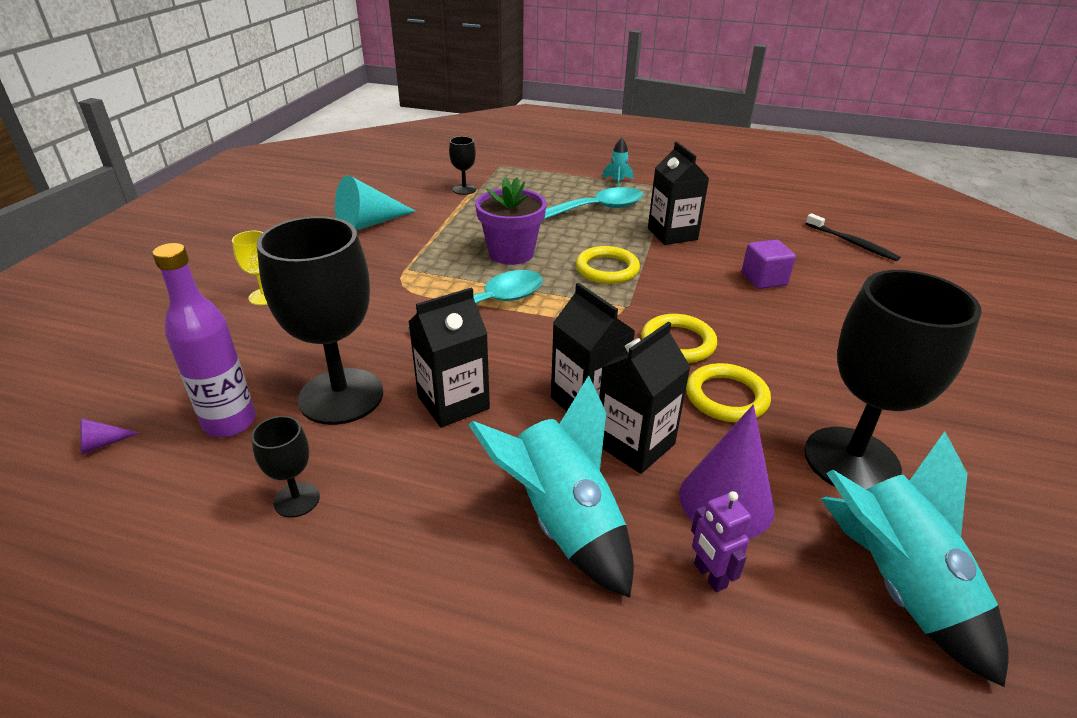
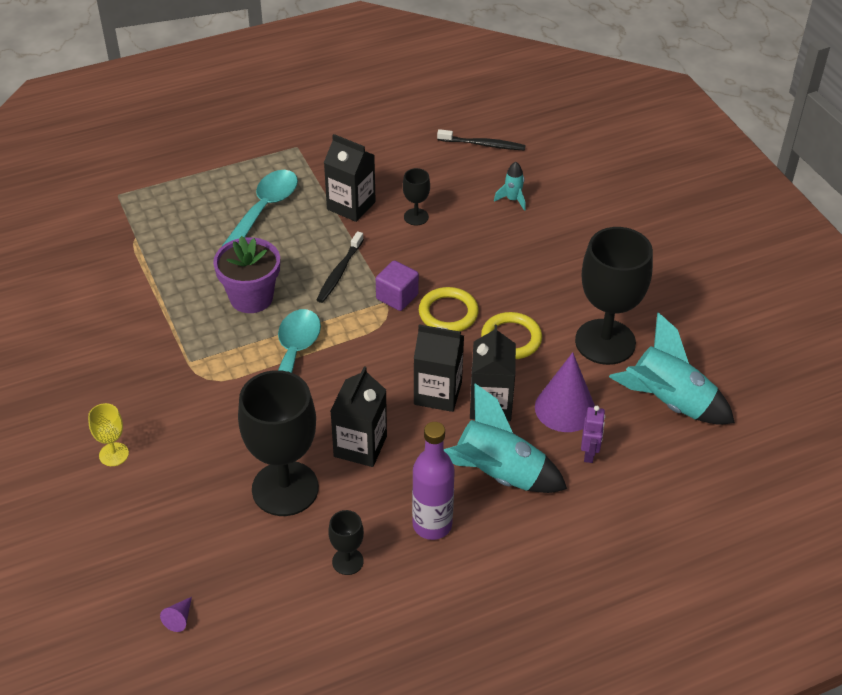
camera: 40 degrees left, 10 degrees up
purple bottle [152,243,256,437] -> purple bottle moved to [412,422,455,540]
turquoise cone [335,175,416,231] -> none
black goblet [449,136,476,195] -> black goblet moved to [403,168,430,226]
yellow ring [576,246,640,284] -> black toothbrush [317,231,364,303]
turquoise rocket [602,137,633,187] -> turquoise rocket moved to [494,162,526,211]
purple robot [691,491,751,592] -> purple robot turned 105 degrees counterclockwise [581,406,605,463]
purple cube [742,240,796,289] -> purple cube moved to [376,260,419,311]

